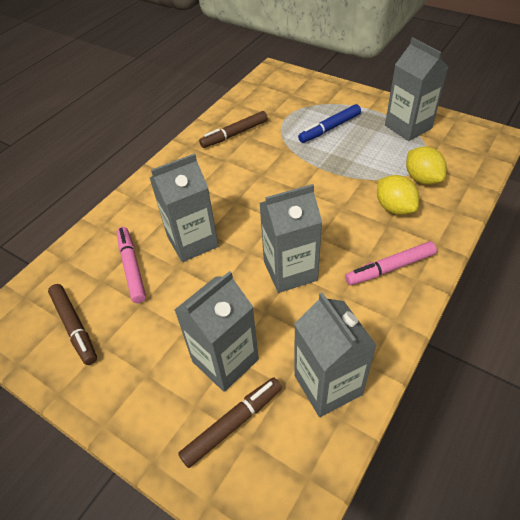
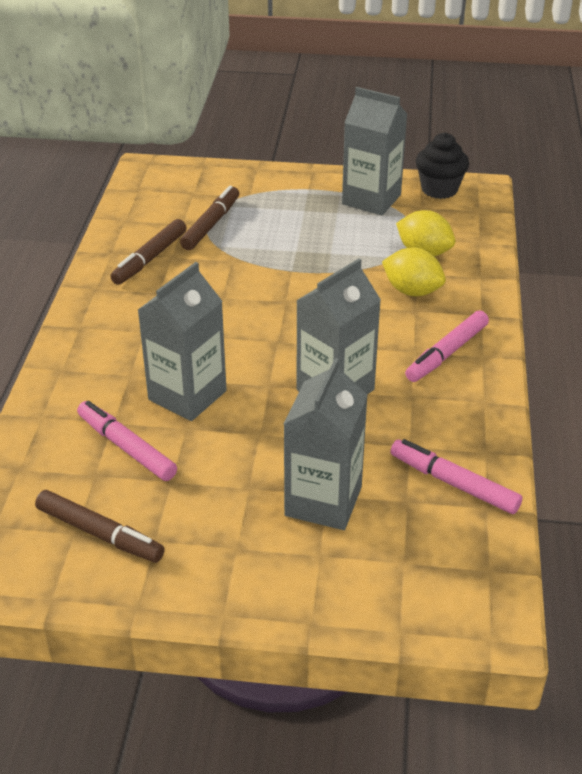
camera: 30 degrees left, 10 degrees down
brown marker [178,378,282,468] -> brown marker moved to [180,186,239,250]
grey carton [294,292,377,417] -> pink marker [390,439,523,514]
blue marker [298,104,361,143] -> none
none -> black cupcake [416,132,469,199]

